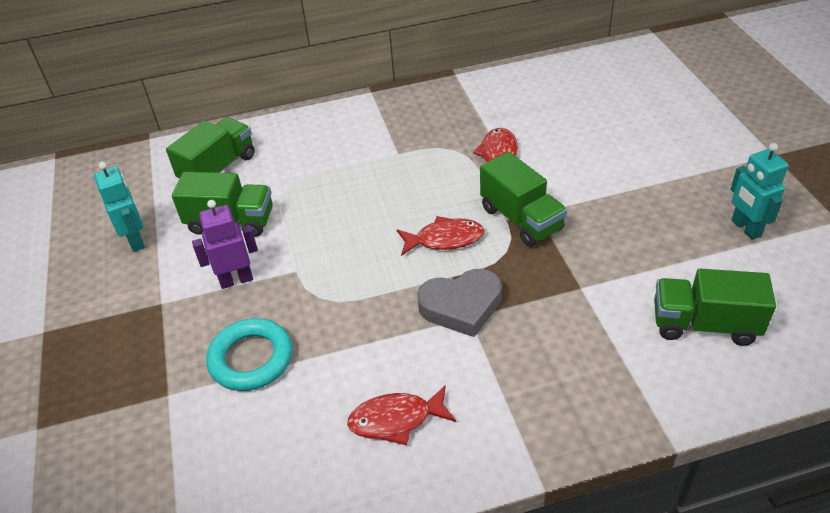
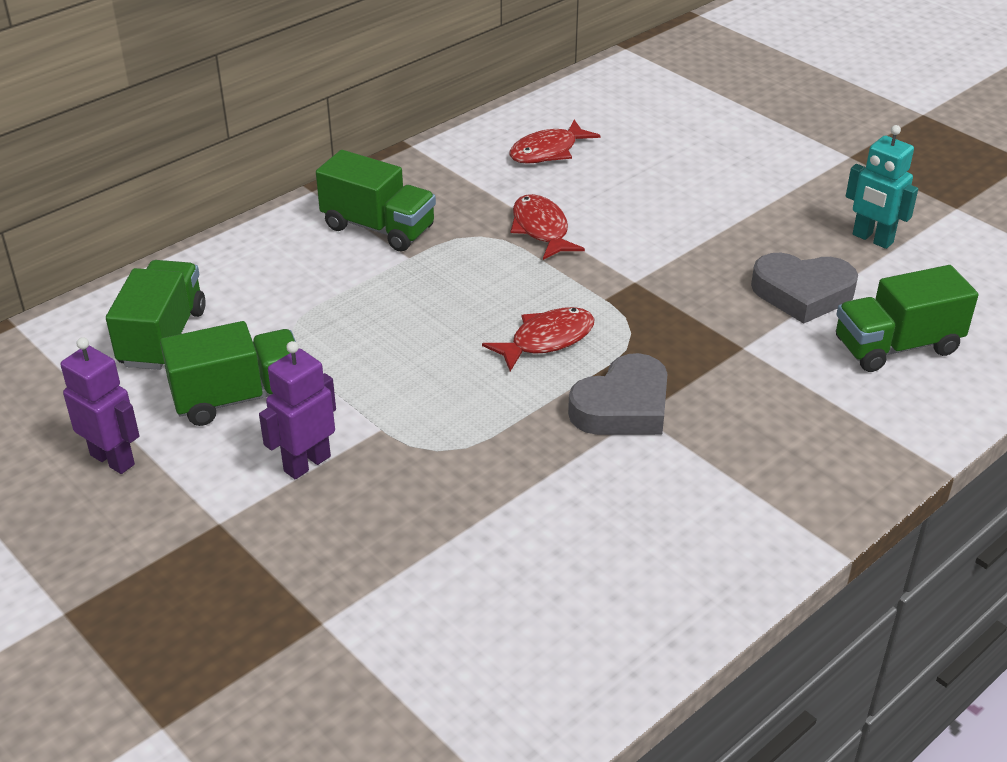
camera: 30 degrees left, 5 degrees down
turquoise robot [94,162,145,252] -> purple robot [61,337,140,474]
turquoise ring [206,318,292,391] -> none
red fish [347,385,456,445] -> red fish moved to [509,119,601,164]
green truck [480,152,567,247] -> green truck moved to [316,150,436,252]
none -> grey heart [751,253,858,323]

